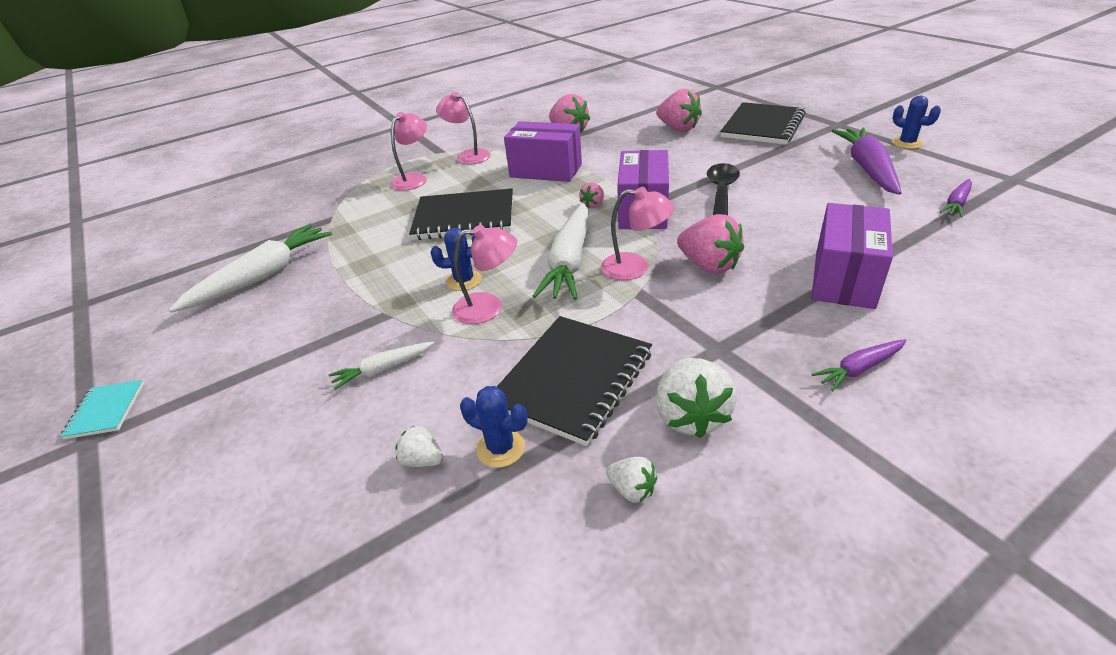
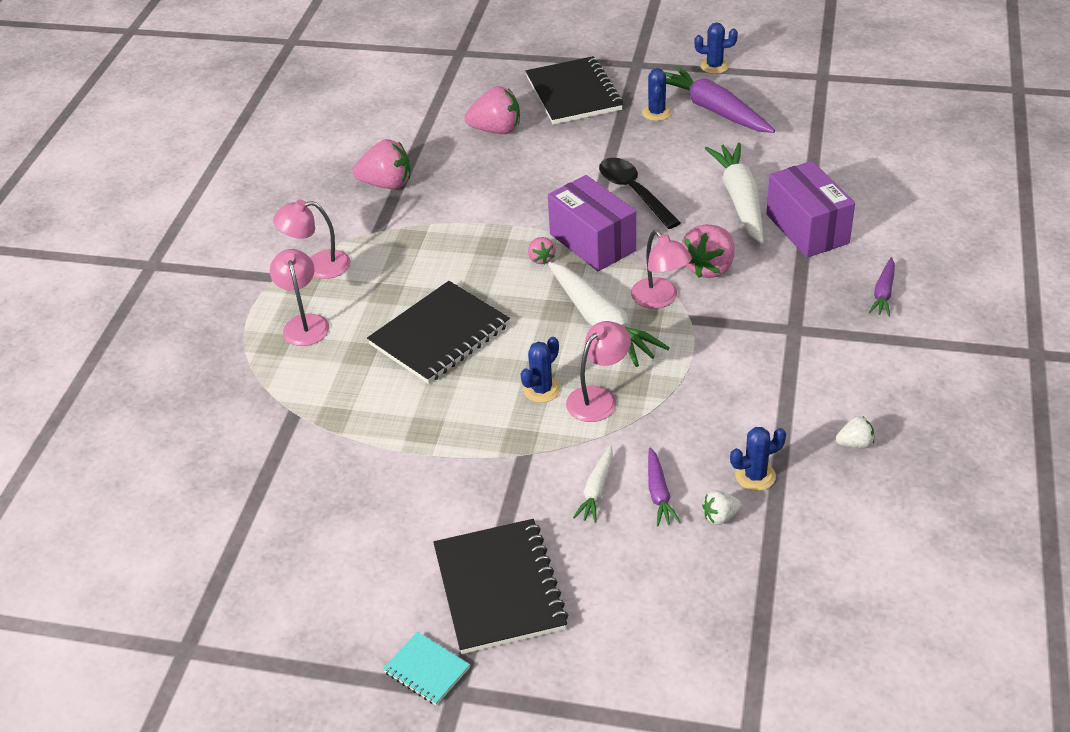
camera: 45 degrees left, 5 degrees up
white carrot [169,224,332,313] -> white carrot moved to [705,142,763,244]
black notebook [497,316,652,446] -> black notebook moved to [433,519,568,654]
purple box [504,121,582,182] -> none
pink lamp [601,187,675,280] -> pink lamp turned 90 degrees clockwise [631,230,692,309]
white strawberry [655,358,737,438] -> none
pink strawberry [677,214,744,274] -> pink strawberry turned 120 degrees clockwise [682,224,734,278]
purple carrot [940,179,972,217] -> purple carrot moved to [648,448,681,526]
none -> blue cactus [642,68,672,121]

